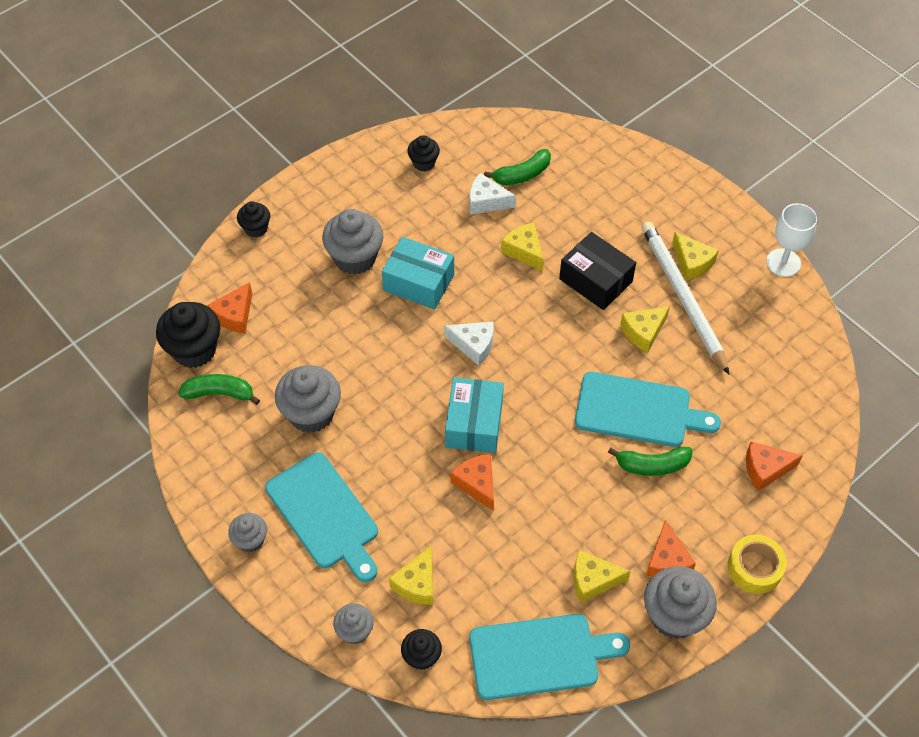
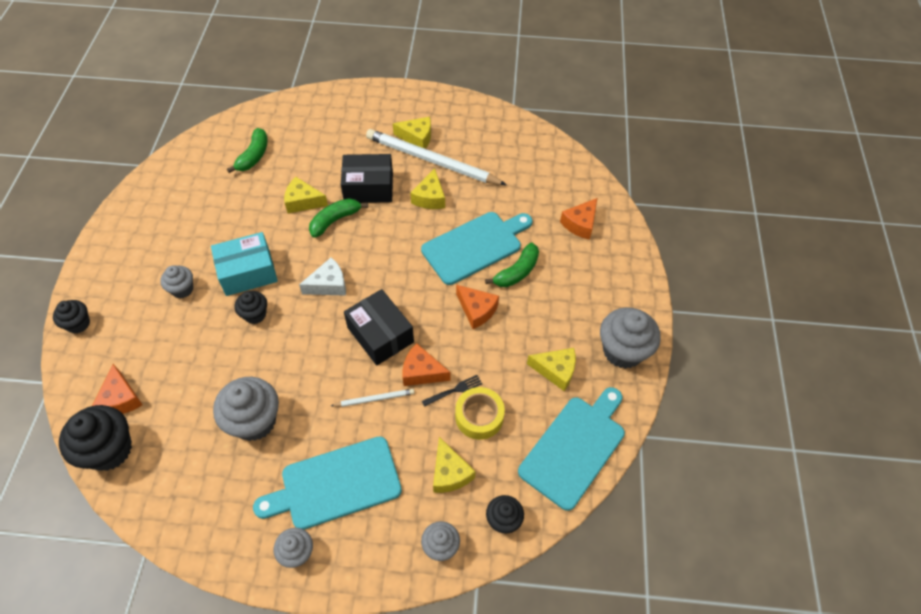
camera: 45 degrees left, 0 degrees up
green banana [178,374,260,405] -> green banana moved to [309,198,368,238]
turquoise cutting board [265,452,378,582] -> turquoise cutting board turned 150 degrees clockwise [253,436,402,530]
grey cupcake [322,209,384,275] -> grey cupcake [160,266,193,298], size x0.56
black cupcake [407,135,440,171] -> black cupcake moved to [235,291,267,324]
turquoise box [445,377,504,453] -> black box [344,289,414,366]
white cheese [469,173,516,215] -> none
yellow cheese [573,550,631,603] -> yellow cheese turned 120 degrees counterclockwise [527,348,576,391]
orange cheese [646,520,696,577] -> orange cheese moved to [456,285,499,329]
yellow tape [728,535,787,594] -> yellow tape moved to [455,387,505,440]
white goblet [766,203,817,277] -> none
none -> white pencil [331,389,415,407]
none -> black fork [422,375,482,407]

